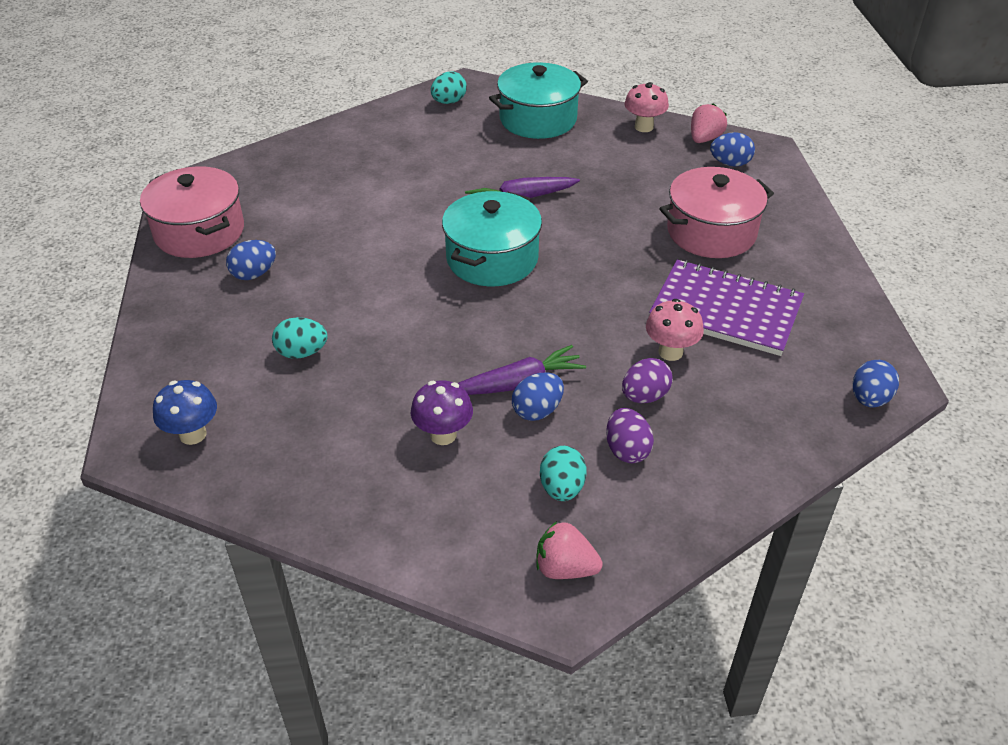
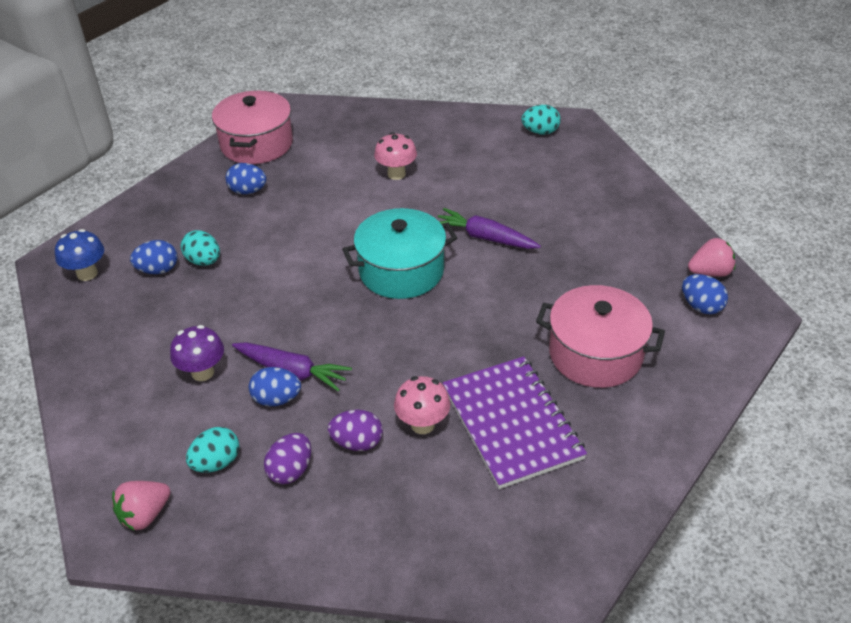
camera: 45 degrees right, 0 degrees up
turquoise pot [489,62,588,139] -> none
pink strawberry [536,521,603,579] -> pink strawberry turned 105 degrees counterclockwise [112,481,171,531]
pink mushroom [624,82,669,132] -> pink mushroom moved to [374,132,417,180]
blue egg [853,360,899,407] -> blue egg moved to [130,240,177,274]

